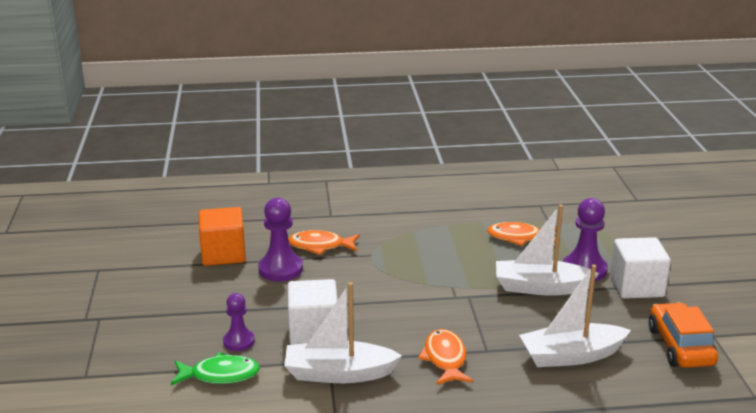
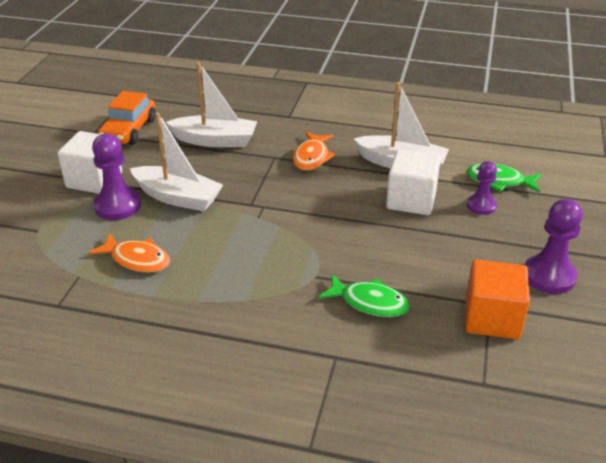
camera: 160 degrees left, 10 degrees up
purple pawn [258,198,303,281] -> purple pawn moved to [525,199,583,294]
orange fish [288,230,360,255] -> green fish [318,274,410,317]

